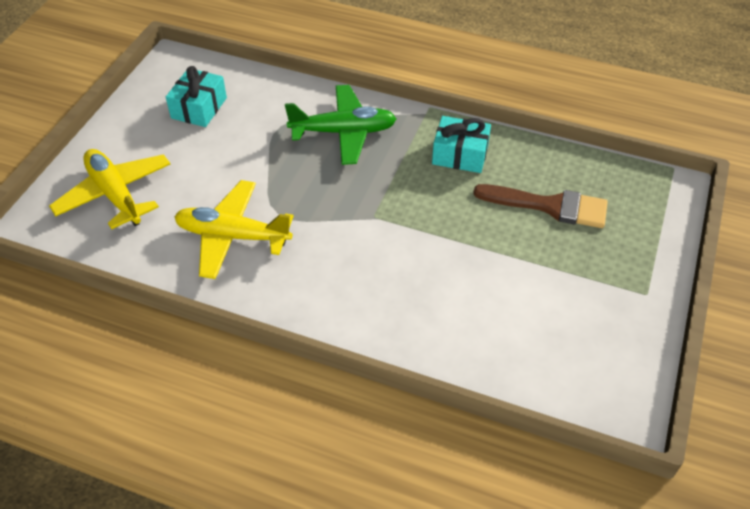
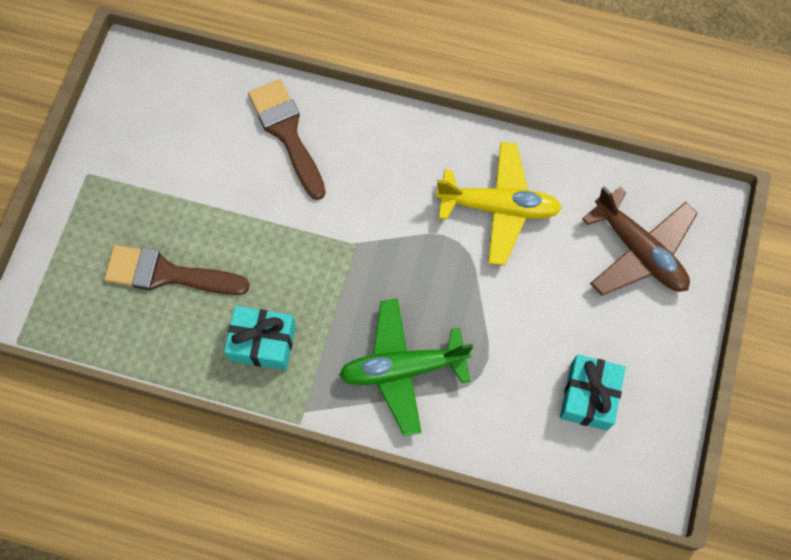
camera: 175 degrees right, 20 degrees up
yellow plane [49,149,171,229] -> brown plane [582,186,698,296]
none -> brown brush [248,79,326,200]

